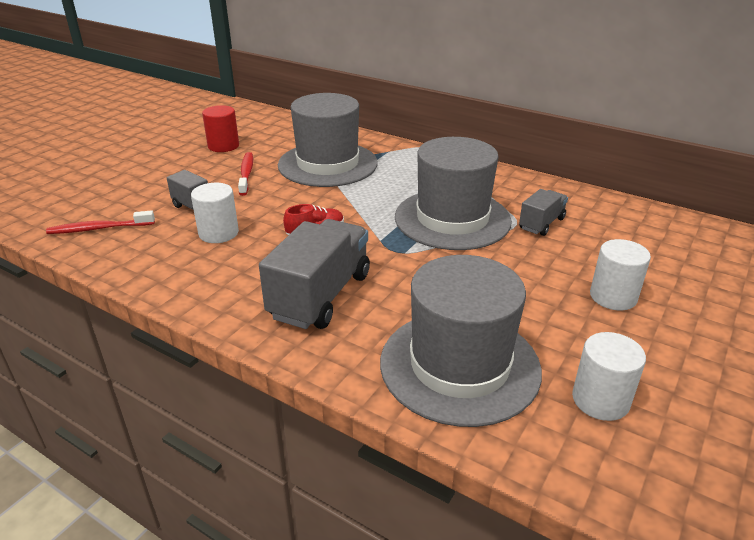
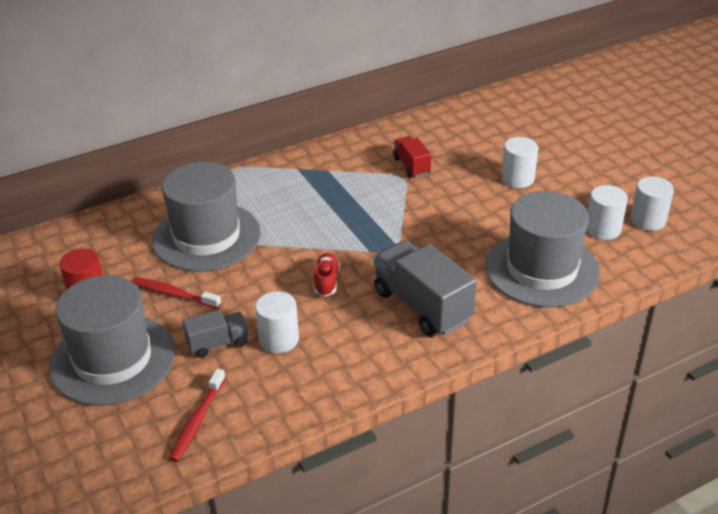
camera: 60 degrees left, 5 degrees up
grey hat [395,137,512,250] -> grey hat moved to [49,275,175,406]
grey truck [519,189,568,236] -> red truck [393,136,431,178]
none -> white cylinder [630,176,674,231]

